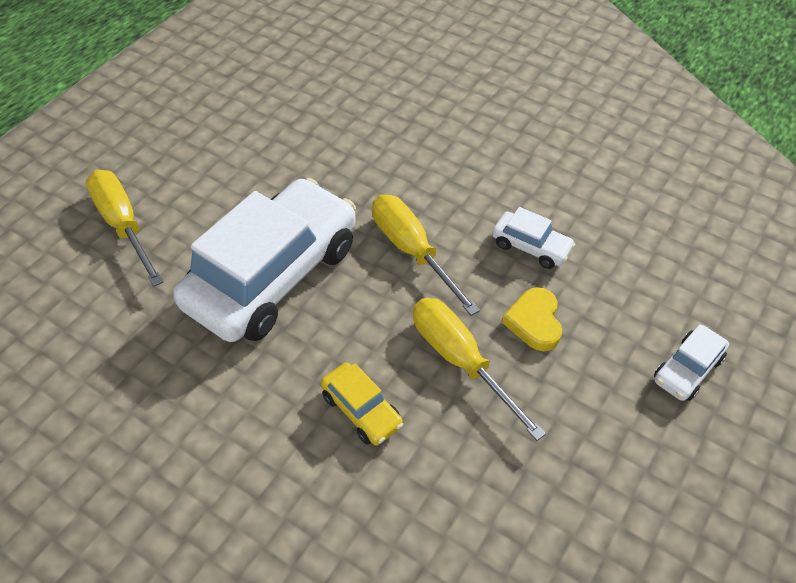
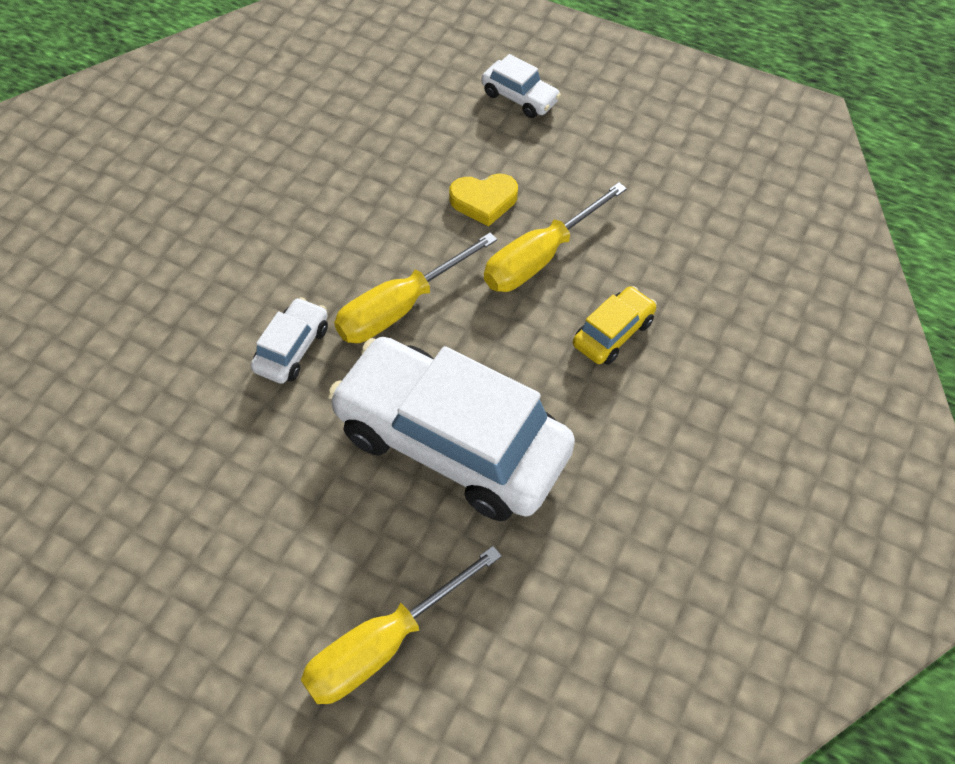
camera: 95 degrees left, 5 degrees up
white car [492,207,576,269] -> white car moved to [251,297,328,384]

